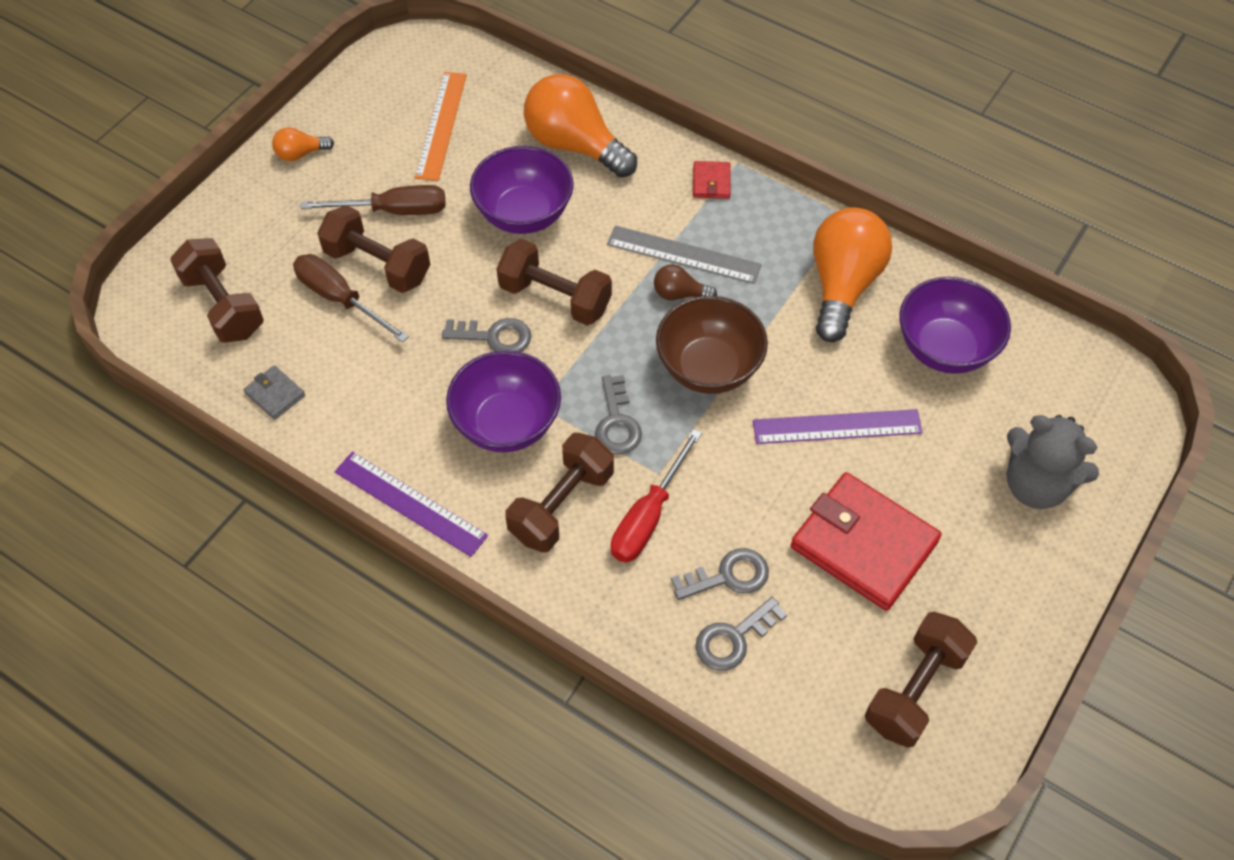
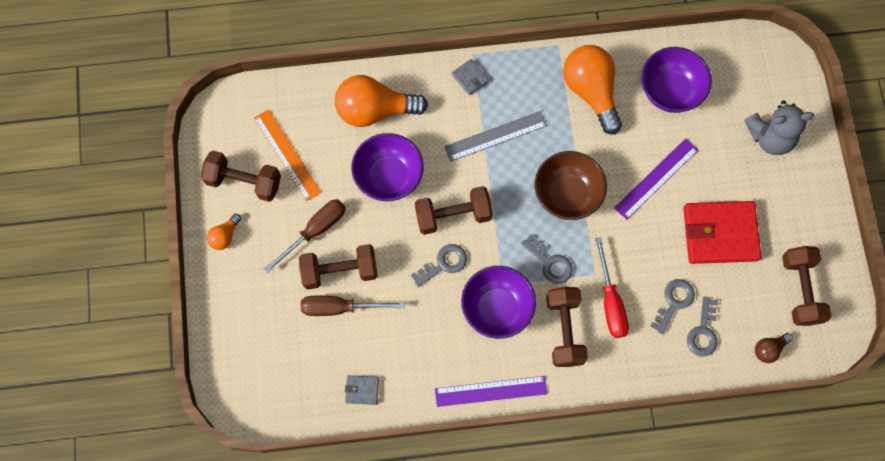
camera: 40 degrees left, 15 degrees up
brown dumbbell [170,238,264,343] -> brown dumbbell moved to [201,151,281,202]
brown light bulb [654,264,717,300] -> brown light bulb moved to [755,333,793,363]
red wallet [693,161,731,199] -> grey wallet [452,59,489,95]

